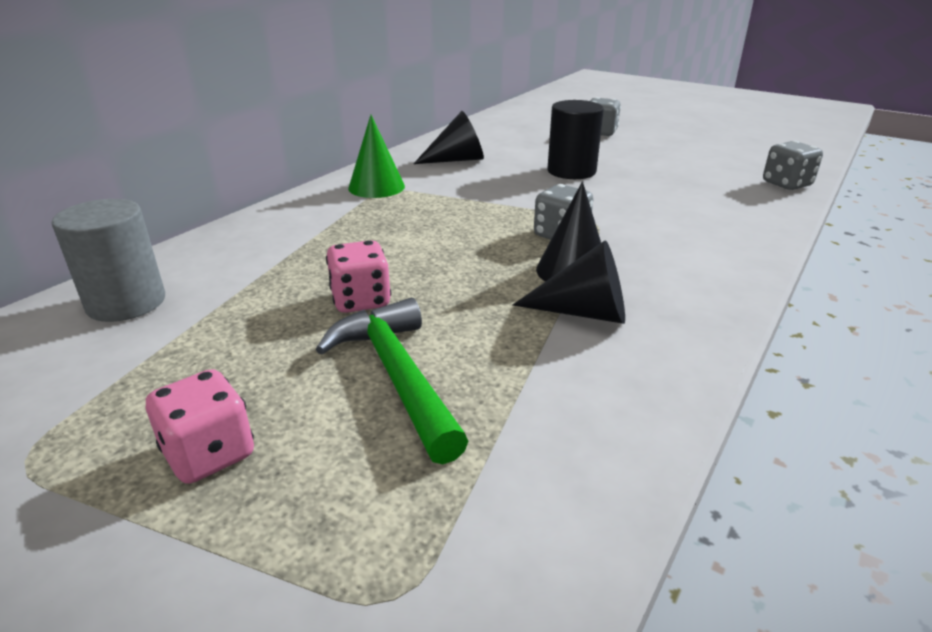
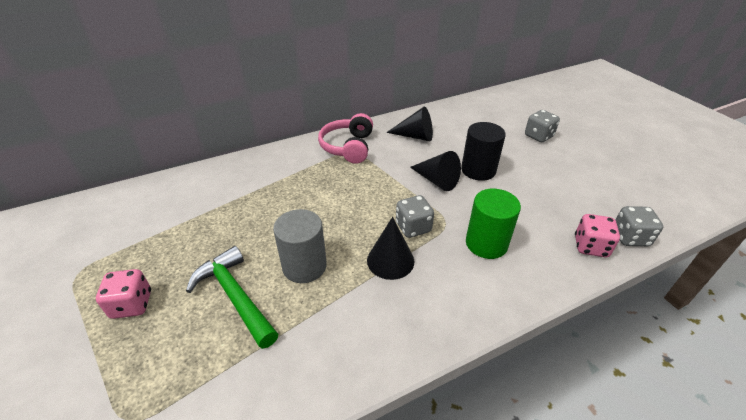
camera: 30 degrees right, 10 degrees up
grey cylinder [52,199,165,322] -> grey cylinder moved to [273,209,327,283]
green hammer [316,298,468,464] -> green hammer turned 45 degrees counterclockwise [186,246,278,349]
pink dice [326,240,391,313] -> pink dice moved to [575,214,620,257]
green cone [348,115,405,198] -> pink headphones [318,113,373,164]
black cone [513,240,625,324] -> black cone moved to [410,151,461,191]
none -> green cylinder [466,189,521,259]

